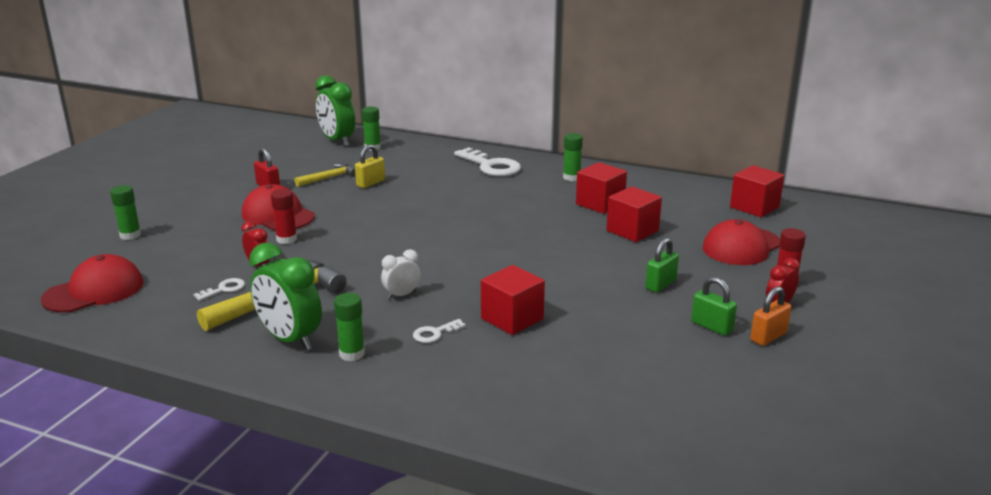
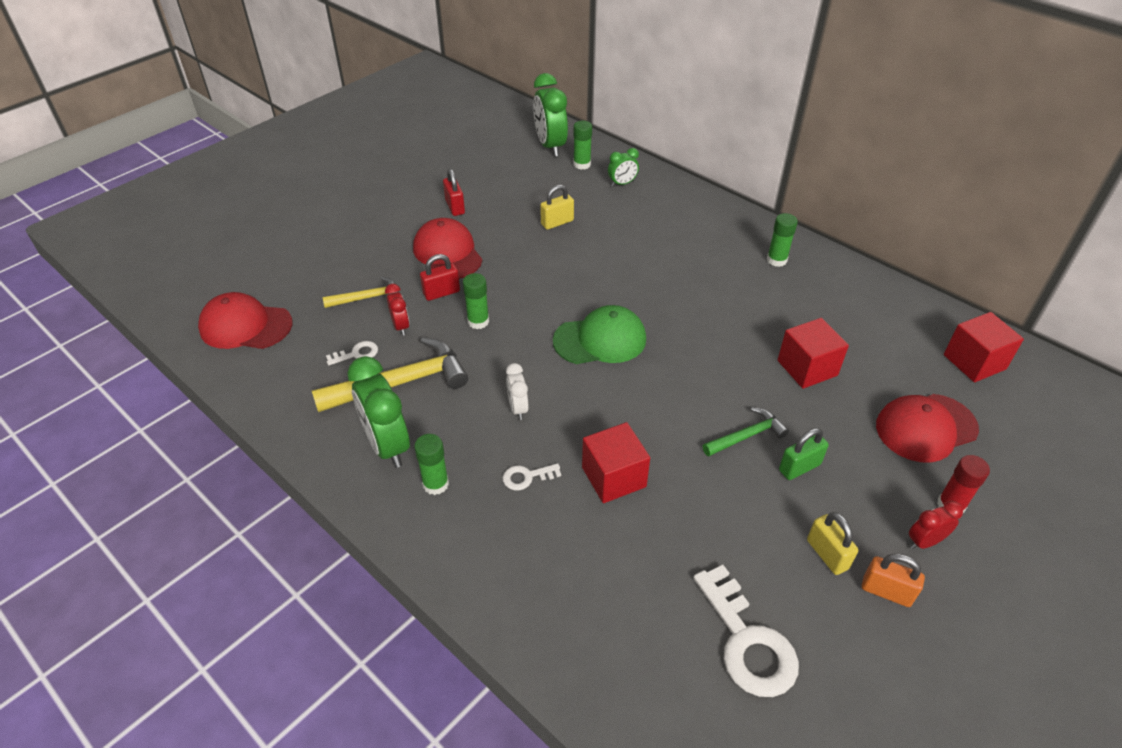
camera: 20 degrees right, 20 degrees up
red cap [41,254,143,313] -> red cap turned 150 degrees counterclockwise [198,292,292,349]
green glue stick [110,185,141,240] -> green glue stick moved to [463,273,489,329]
red glue stick [271,189,297,244] -> red padlock [420,254,460,301]
yellow hammer [295,164,356,187] -> yellow hammer moved to [322,277,398,308]
white clock [381,249,420,299] -> white clock turned 90 degrees counterclockwise [506,363,529,420]
white key [454,147,521,177] -> white key moved to [693,565,799,697]
red cube [576,162,627,214] -> none
green padlock [691,277,737,336] -> yellow padlock [807,512,858,575]
orange padlock [750,286,791,346] -> orange padlock turned 45 degrees clockwise [862,554,925,607]
none -> green cap [553,305,646,364]
none -> green clock [608,148,639,187]
none -> green hammer [703,408,789,456]

